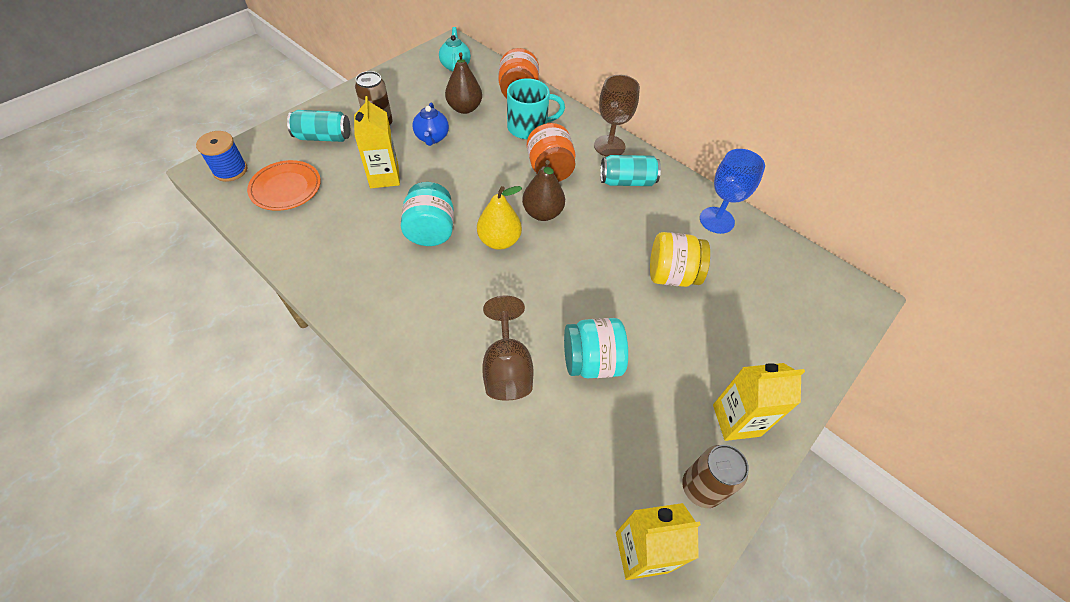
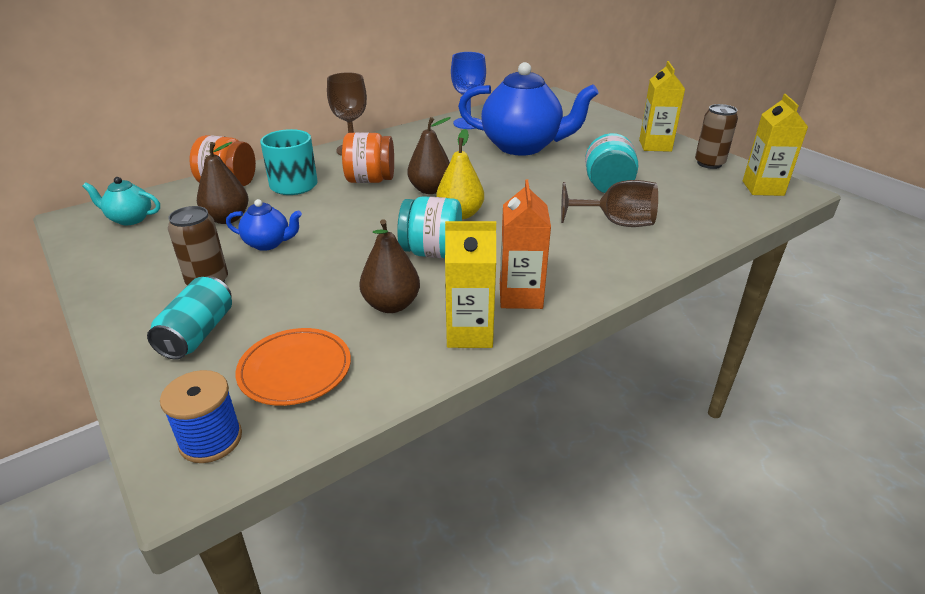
camera: 75 degrees left, 20 degrees down
yellow carton [354,96,400,188] -> yellow carton moved to [445,221,496,348]
turquoise can [600,155,661,186] -> none
yellow jar [650,232,710,287] -> blue teapot [458,62,599,156]
none -> brown pear [359,219,420,313]
none -> orange carton [500,179,551,309]

